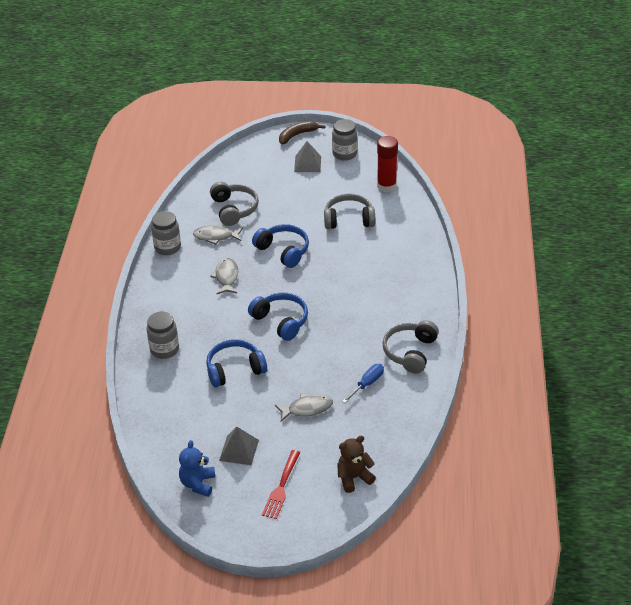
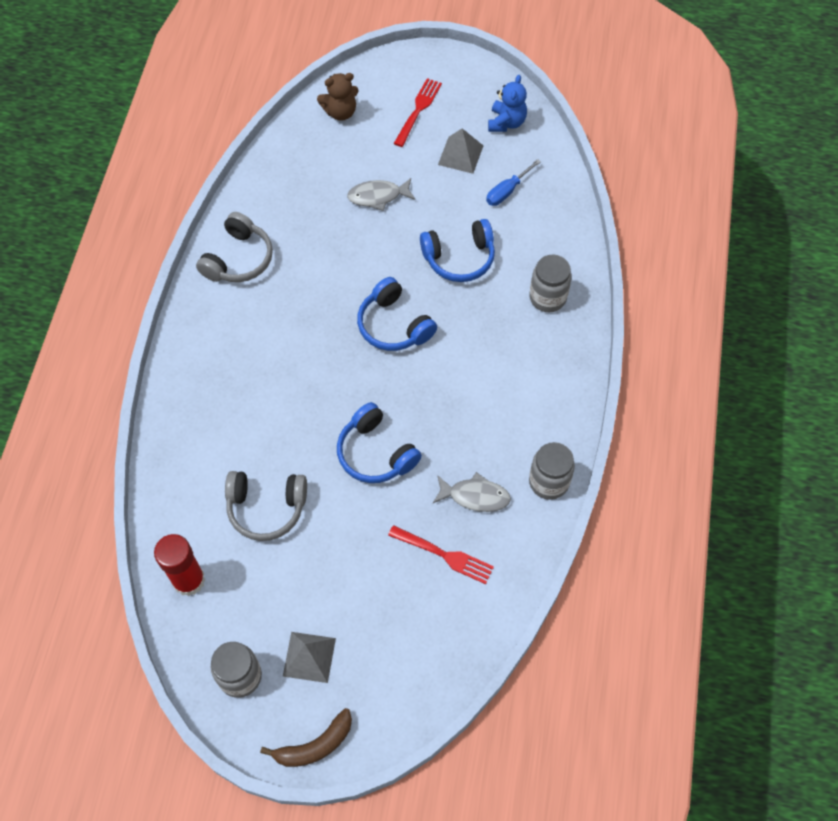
camera: 175 degrees left, 20 degrees up
grey headphones [210,182,259,226] -> red fork [388,525,494,584]
grey fish [210,258,238,294] -> none
blue screwdriver [342,364,384,403] -> blue screwdriver moved to [486,159,541,206]

